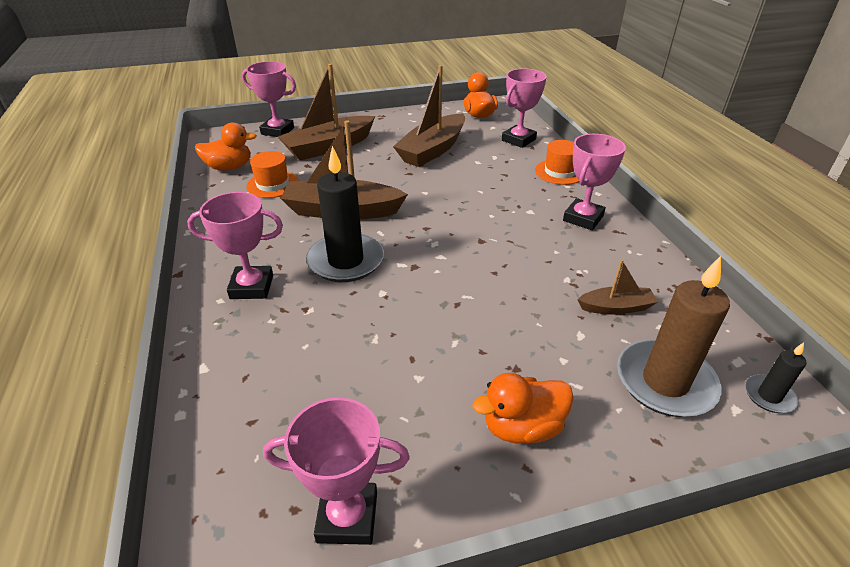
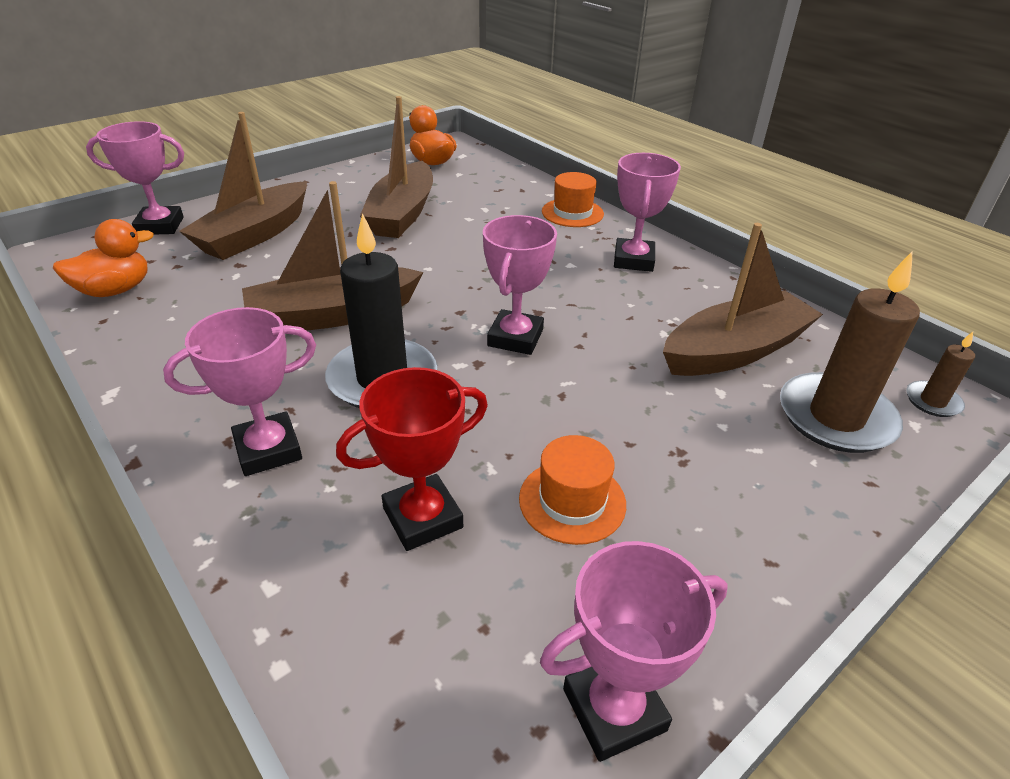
camera: 25 degrees left, 0 degrees up
orange hat [246,151,299,198] -> orange hat moved to [519,435,626,545]
orange duck [472,373,574,444] -> none
pink trophy [502,69,547,148] -> pink trophy moved to [483,215,557,355]
brown boat [577,259,658,315] -> brown boat [663,223,823,376], size x1.95
black candle [745,343,807,413] -> brown candle [906,332,975,417]
none -> red trophy [336,367,488,551]

